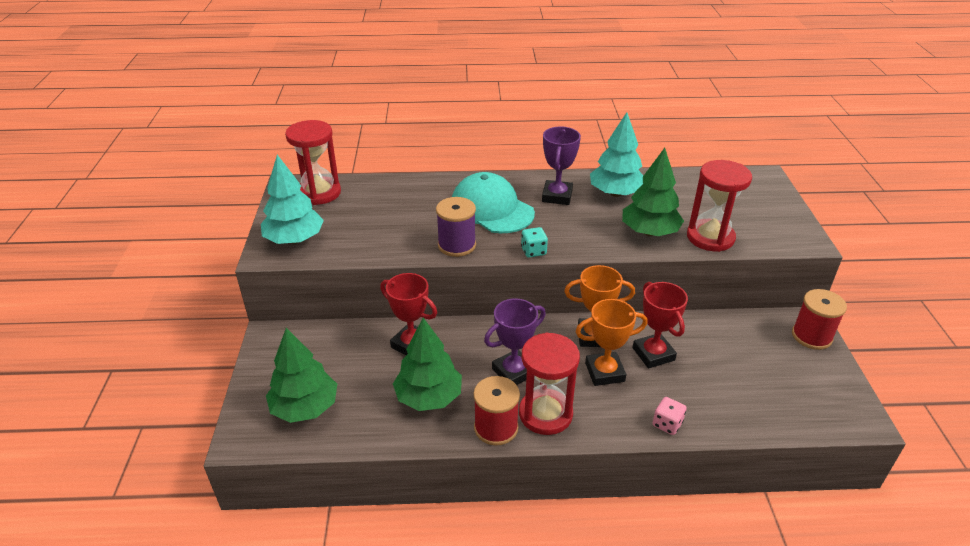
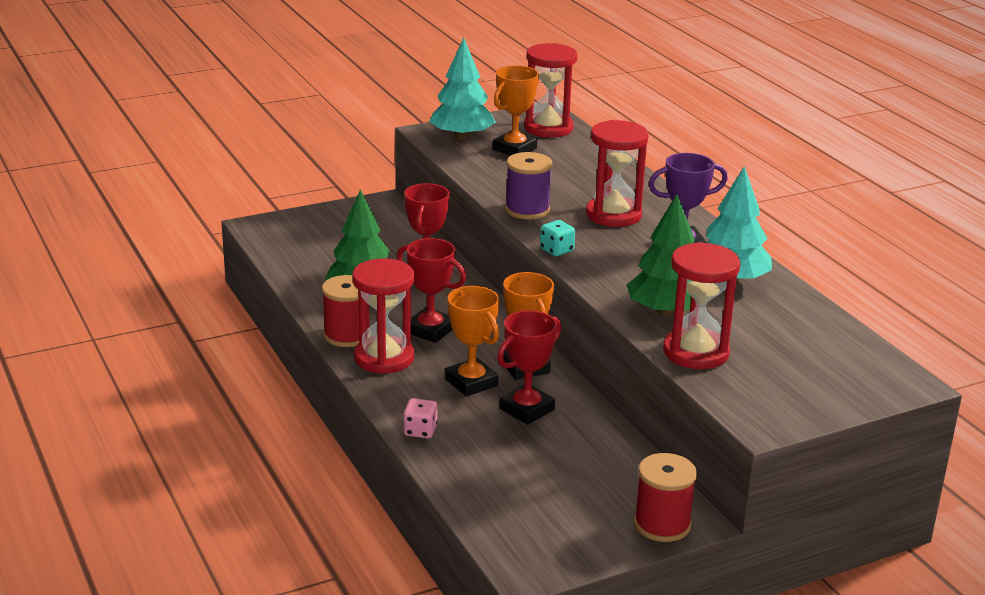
camera: 65 degrees right, 10 degrees down
green tree [266,328,337,423] -> none
turquoise cap [452,172,535,233] -> red hourglass [586,120,649,227]
purple trophy [484,299,546,385] -> red trophy [397,238,466,343]
none -> orange trophy [492,65,539,156]

